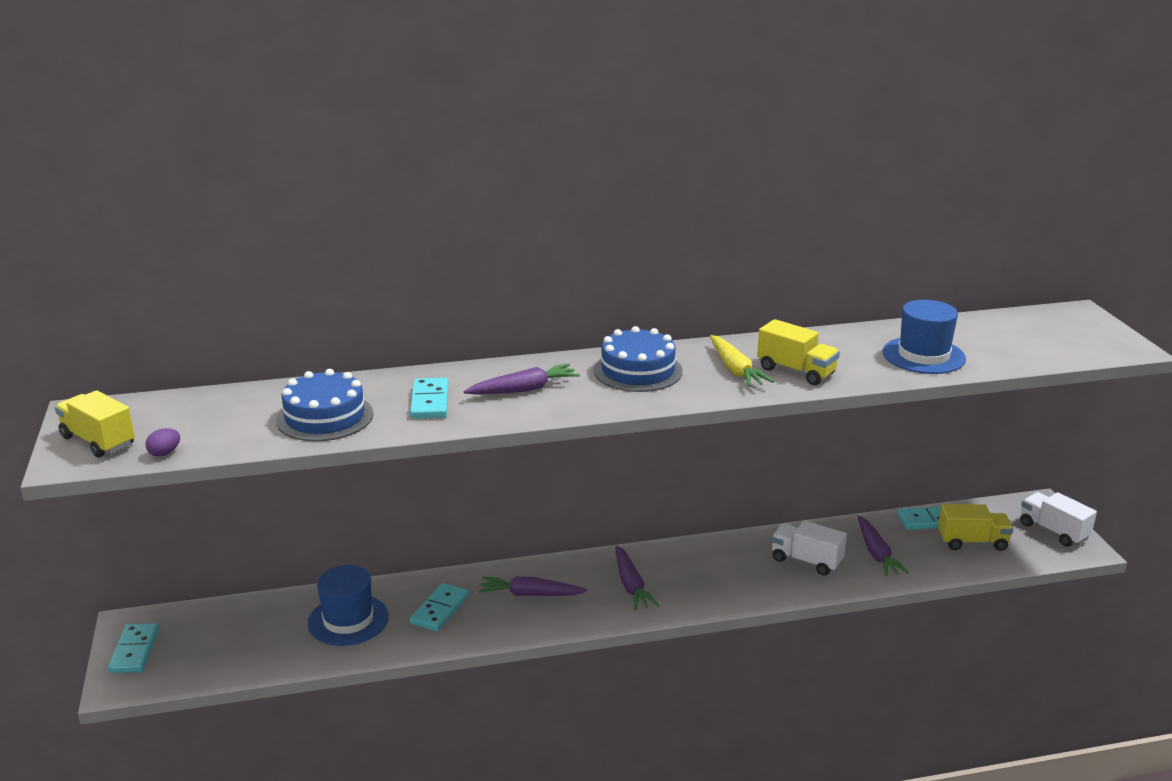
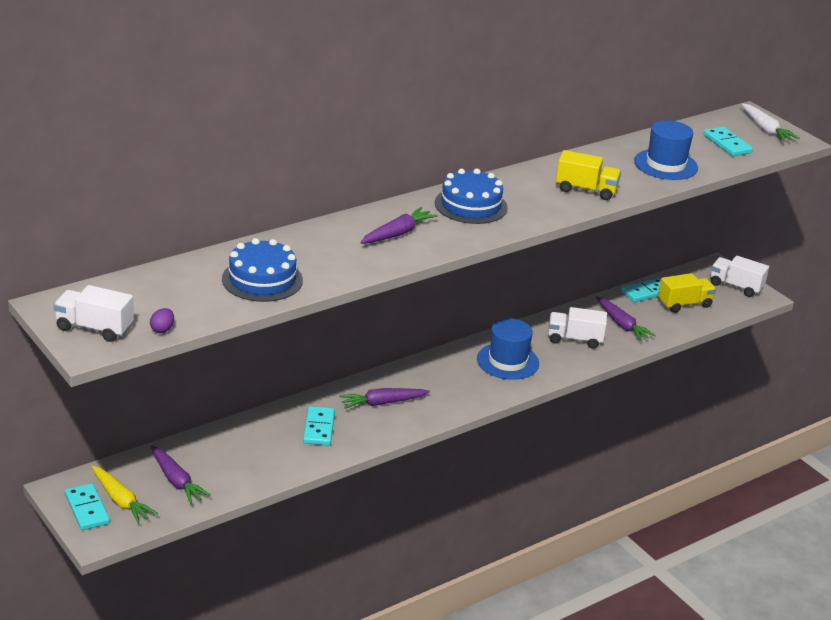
camera: 25 degrees left, 5 degrees up
yellow truck [55,390,135,458] -> white truck [54,285,134,342]
blue hat [307,565,389,646] -> blue hat moved to [477,318,539,380]
turquoise domino [410,378,448,419] -> turquoise domino moved to [704,127,753,156]
purple carrot [615,545,659,611] -> purple carrot moved to [150,445,211,504]
yellow carrot [710,335,774,387] -> yellow carrot moved to [91,466,158,524]
none -> white carrot [741,103,799,142]

